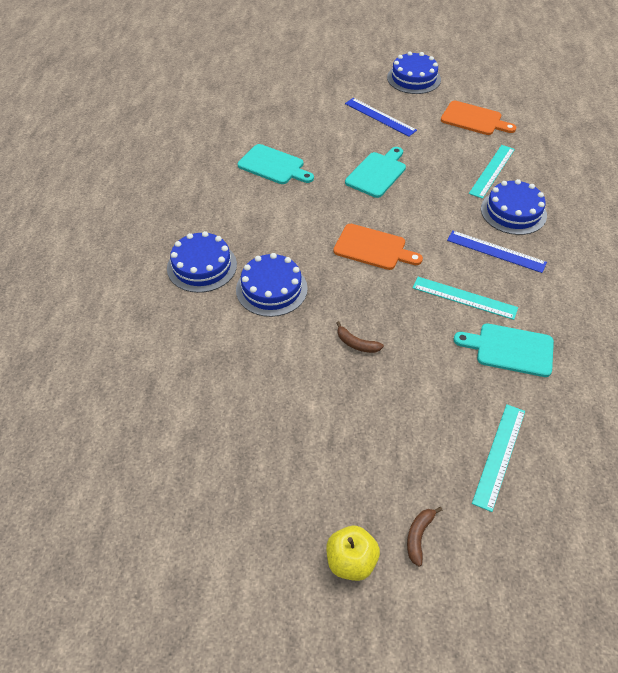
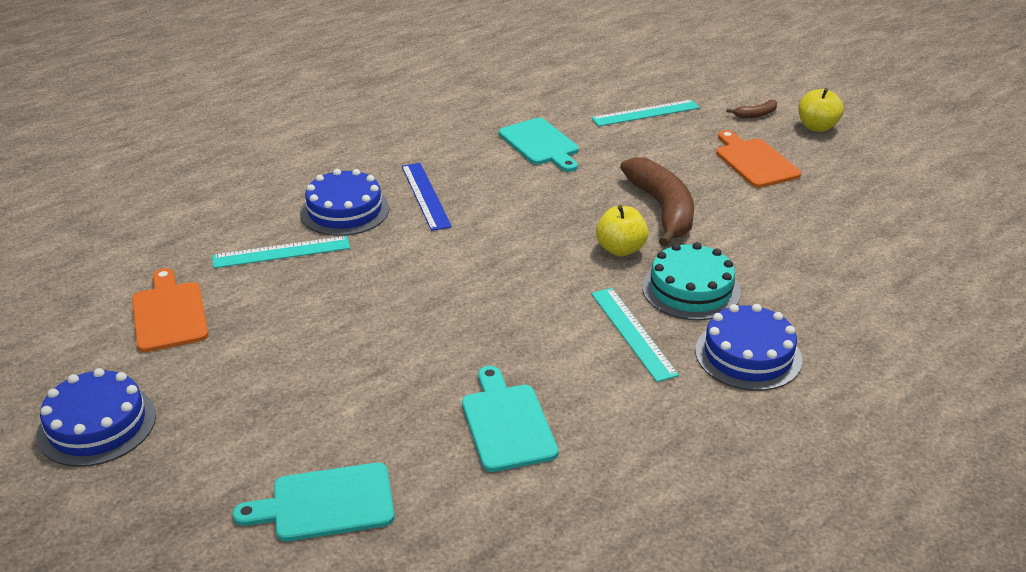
camera: 135 degrees left, 15 degrees down
blue cake [236,253,308,317] -> turquoise cake [642,242,741,320]
orange cutting board [333,224,423,270] -> orange cutting board moved to [716,130,801,188]
brown banana [336,321,384,353] -> brown banana [620,157,694,247], size x2.32
blue ruler [345,98,417,137] -> none
turquoise cutting board [345,147,406,198] -> turquoise cutting board moved to [232,463,395,541]
turquoise ruler [413,277,518,320] -> turquoise ruler moved to [591,288,679,382]
none -> yellow apple [596,205,648,256]

